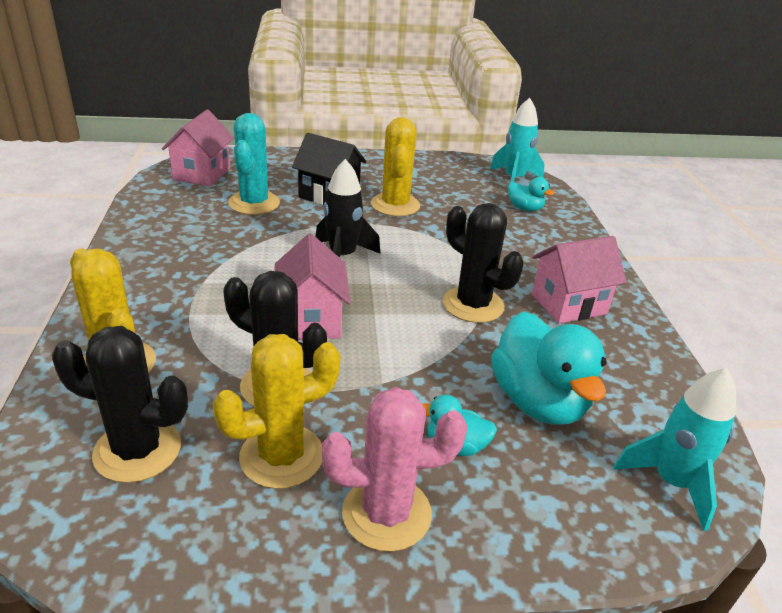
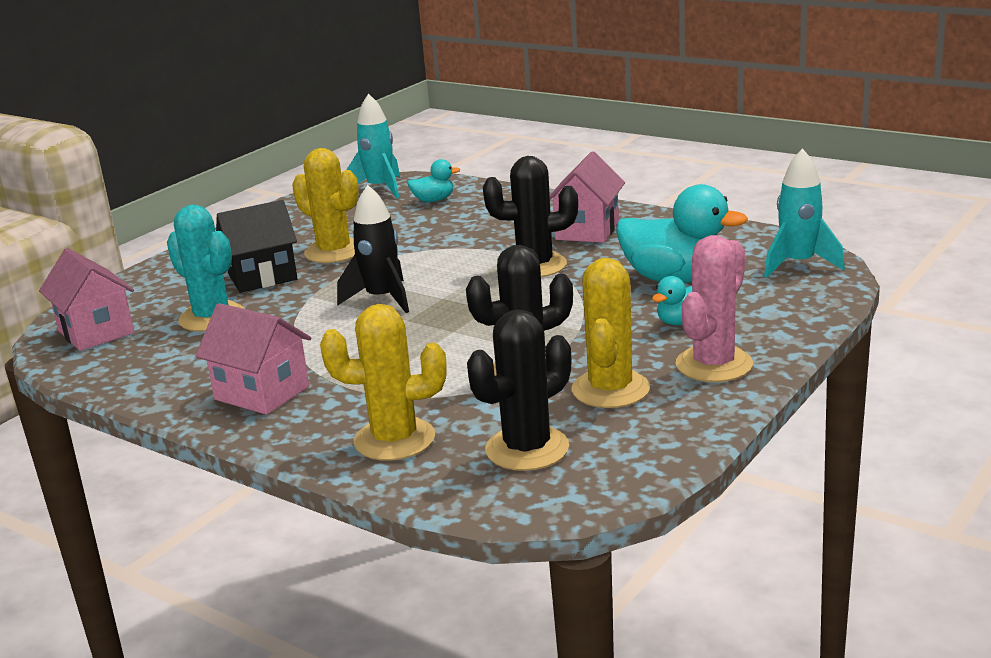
camera: 45 degrees left, 10 degrees down
pink house [275,234,351,339] -> pink house moved to [195,303,311,415]

